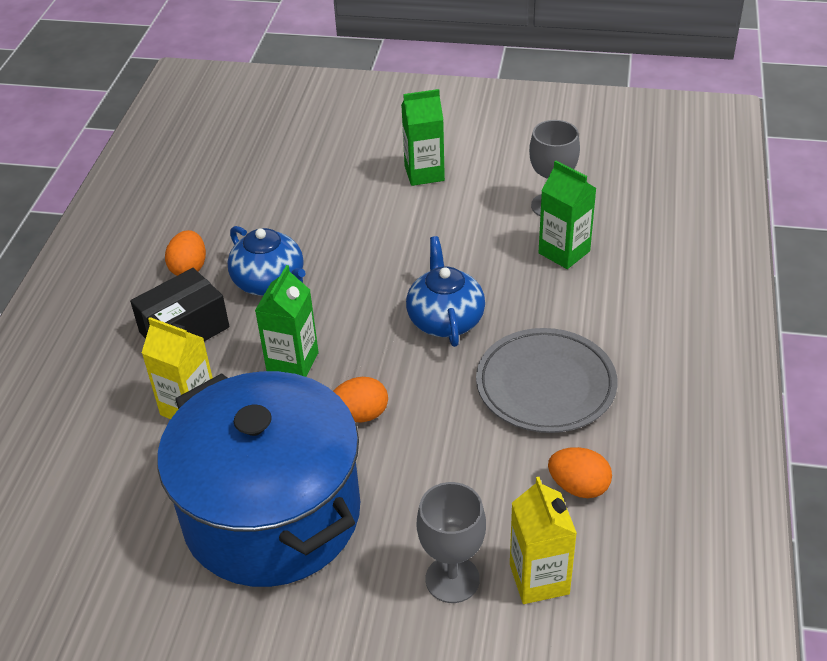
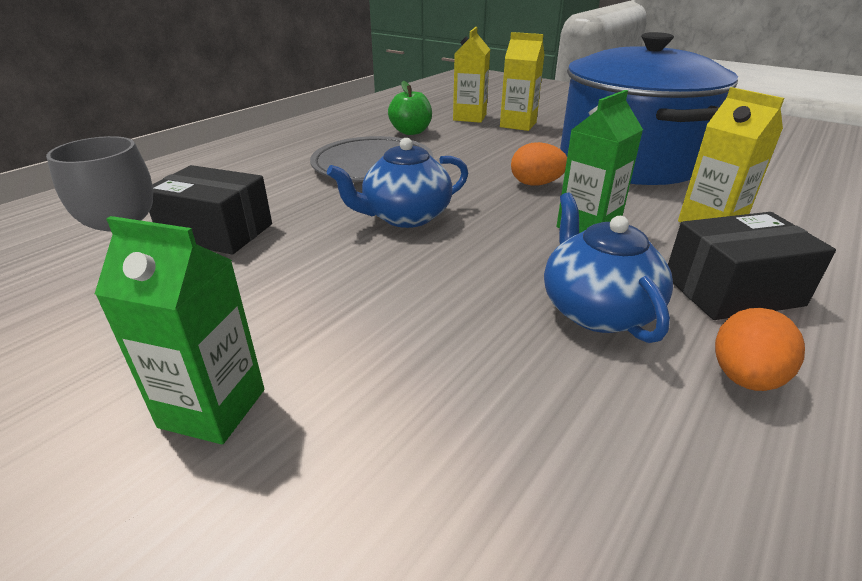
camera: 155 degrees left, 10 degrees down
blue teapot [406,236,485,347] -> blue teapot turned 45 degrees clockwise [327,138,468,228]
grey goblet [417,482,486,603] -> yellow carton [500,32,544,131]
green carton [538,161,597,269] -> black box [149,165,272,254]
orange egg [548,447,612,498] -> green apple [388,81,432,135]

